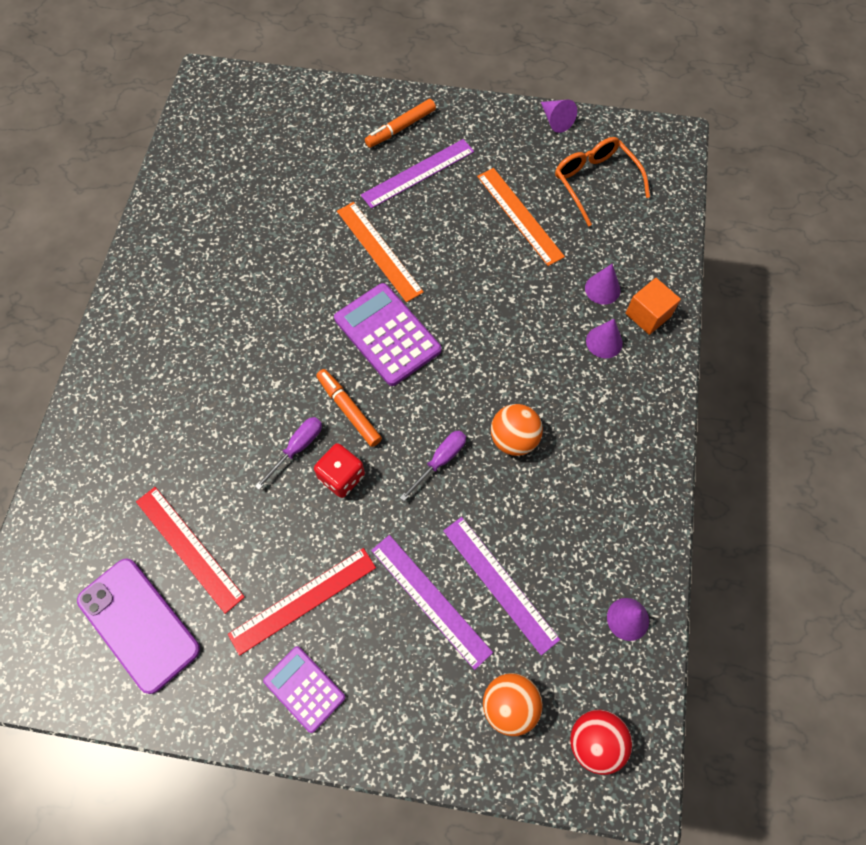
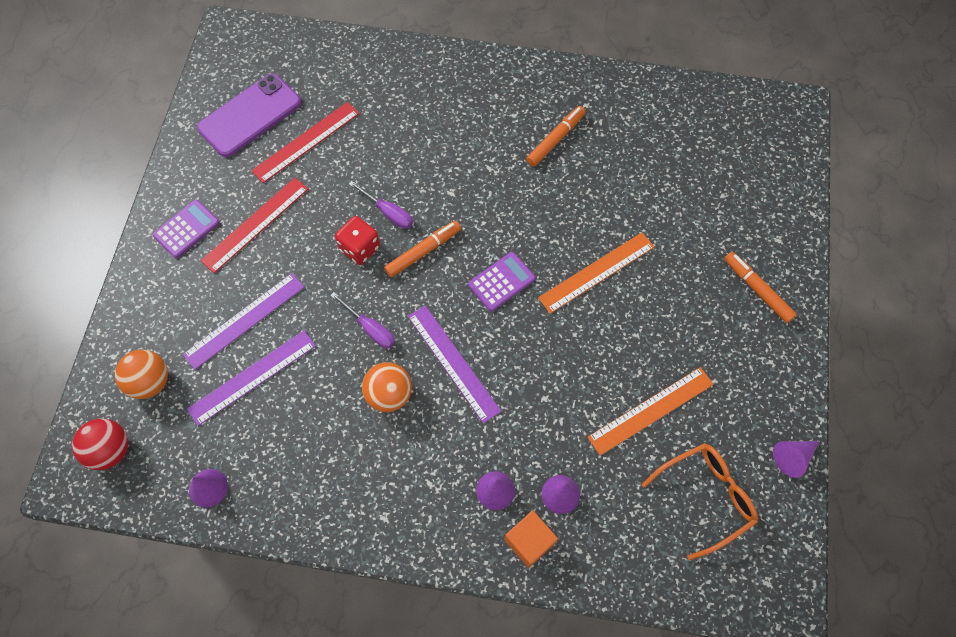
camera: 90 degrees right, 0 degrees up
red ruler [228,548,376,656] -> red ruler turned 75 degrees clockwise [201,178,308,273]
purple calculator [334,283,441,386] -> purple calculator [468,252,536,311], size x0.62
purple ruler [361,139,474,209] -> purple ruler moved to [408,306,501,423]
none -> orange marker [526,106,586,167]

